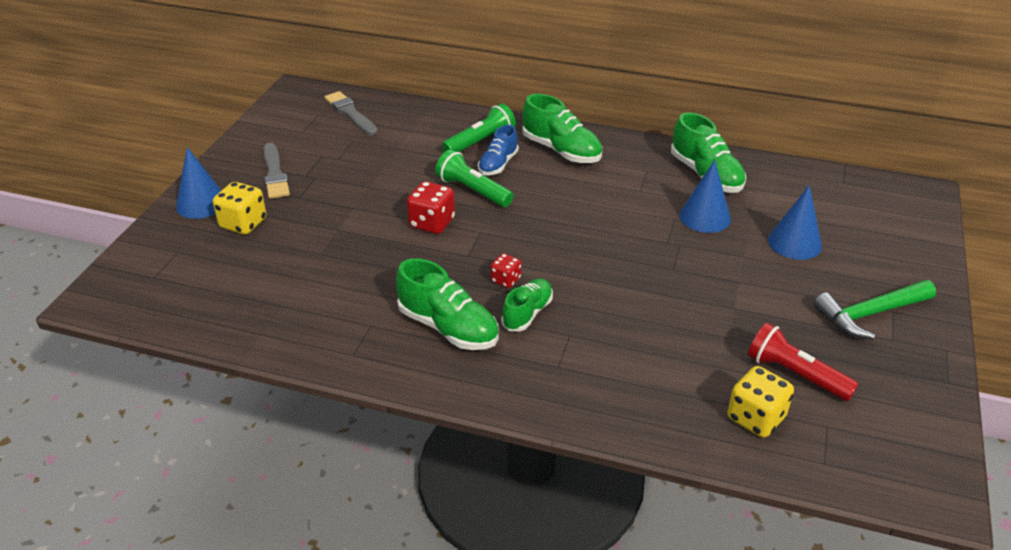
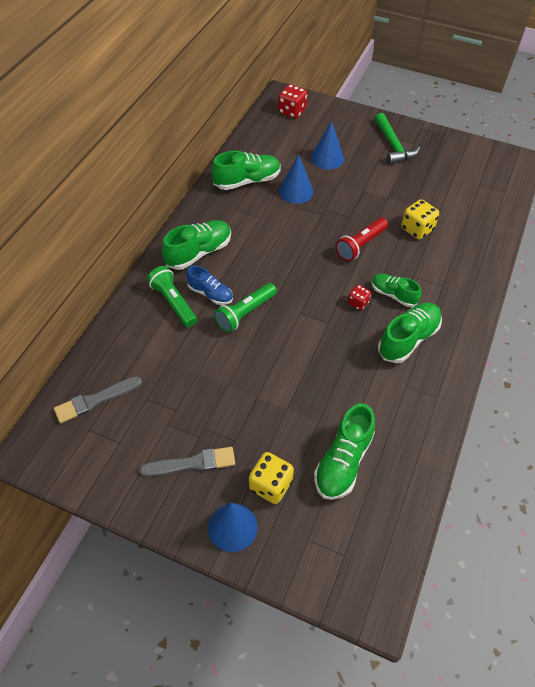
camera: 85 degrees left, 15 degrees up
red dice [407,181,455,234] -> red dice moved to [278,84,307,119]
yellow dice [727,366,794,437] -> yellow dice moved to [401,199,439,239]
red flashlight [748,323,859,401] -> red flashlight moved to [335,218,388,261]
none -> green shoe [314,403,375,500]

